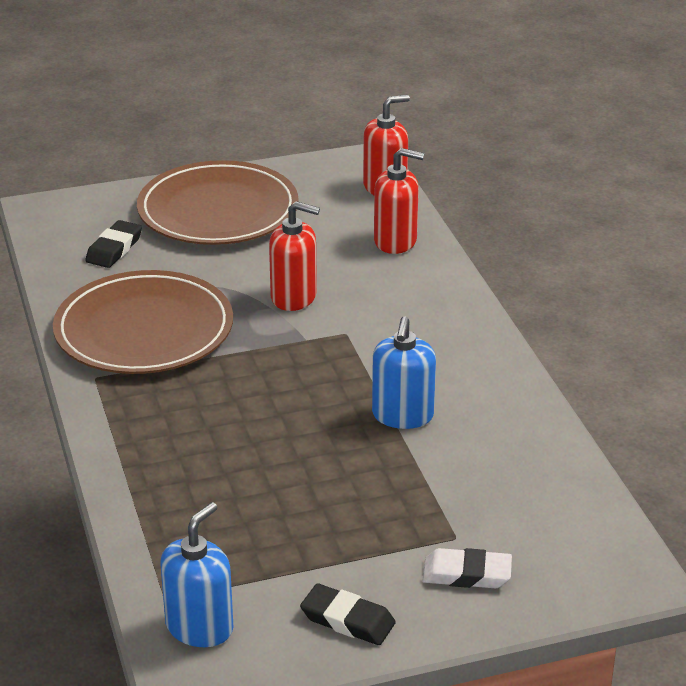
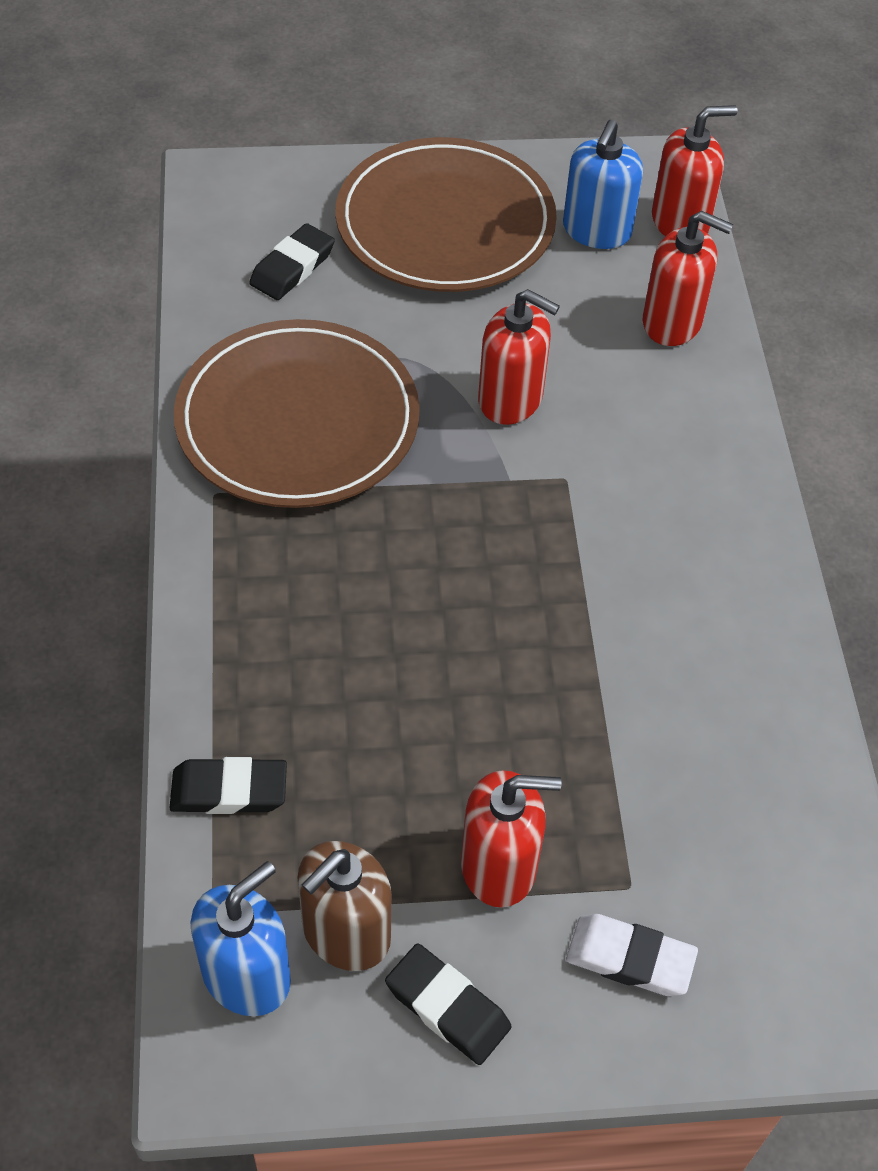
camera: 10 degrees right, 20 degrees up
blue soap dispenser [372,317,436,429] -> blue soap dispenser moved to [563,120,643,249]
none -> black eraser [170,757,287,814]
none -> brown soap dispenser [297,841,392,971]
none -> red soap dispenser [461,770,562,908]

